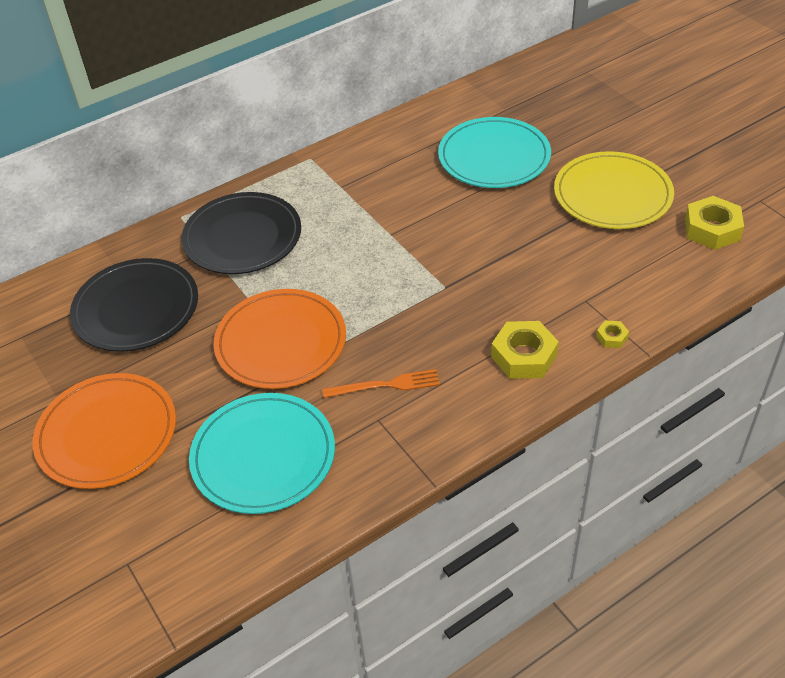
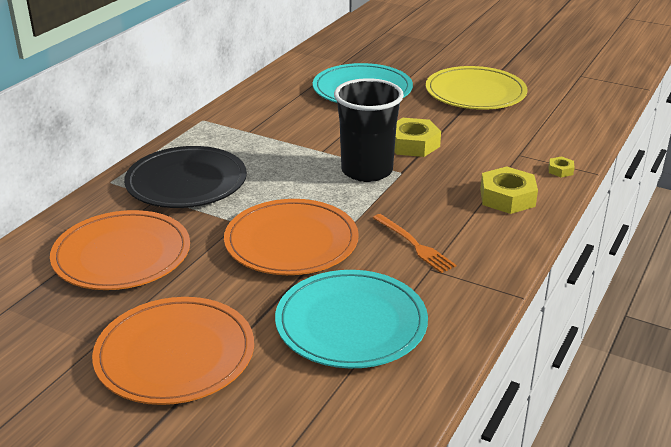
camera: 30 degrees left, 15 degrees down
black plate [70,258,198,352] -> orange plate [50,210,190,290]
orange fork [323,369,440,398] -> orange fork turned 90 degrees clockwise [373,214,456,273]
yellow nut [685,196,744,250] -> yellow nut moved to [394,118,441,157]
none -> black cup [334,78,404,182]

